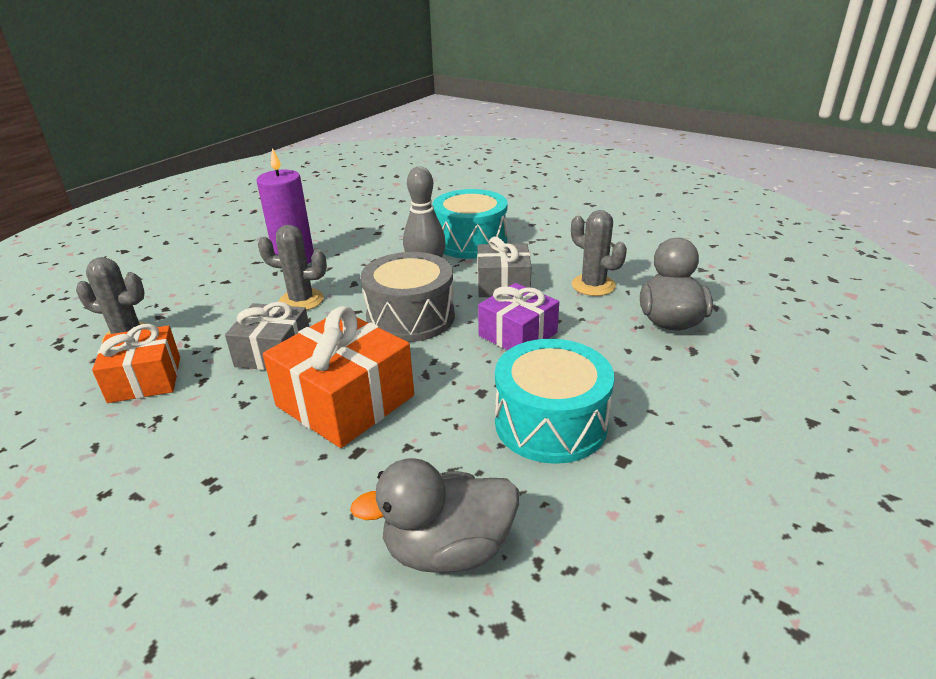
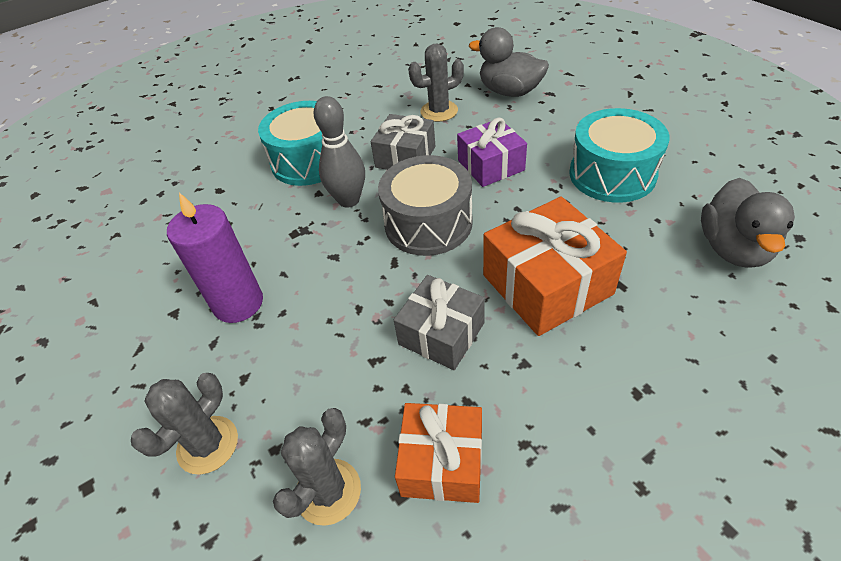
camera: 65 degrees left, 15 degrees up
grey cactus [258,225,327,310] -> grey cactus moved to [131,373,238,475]

